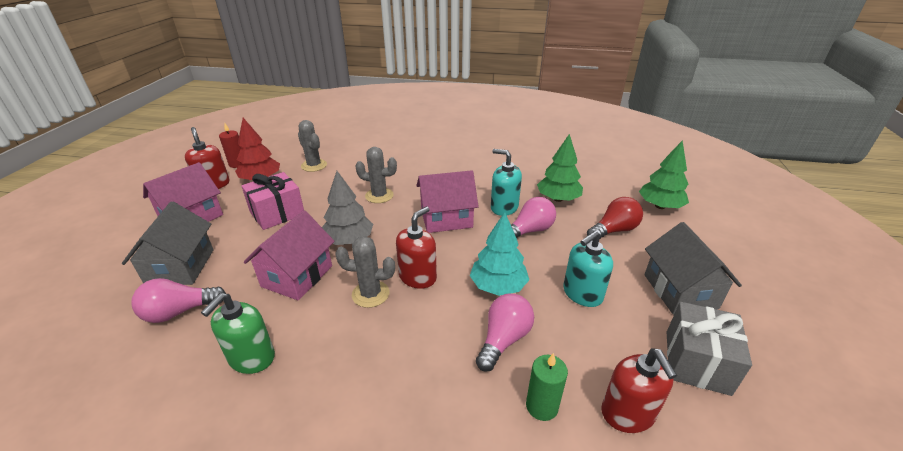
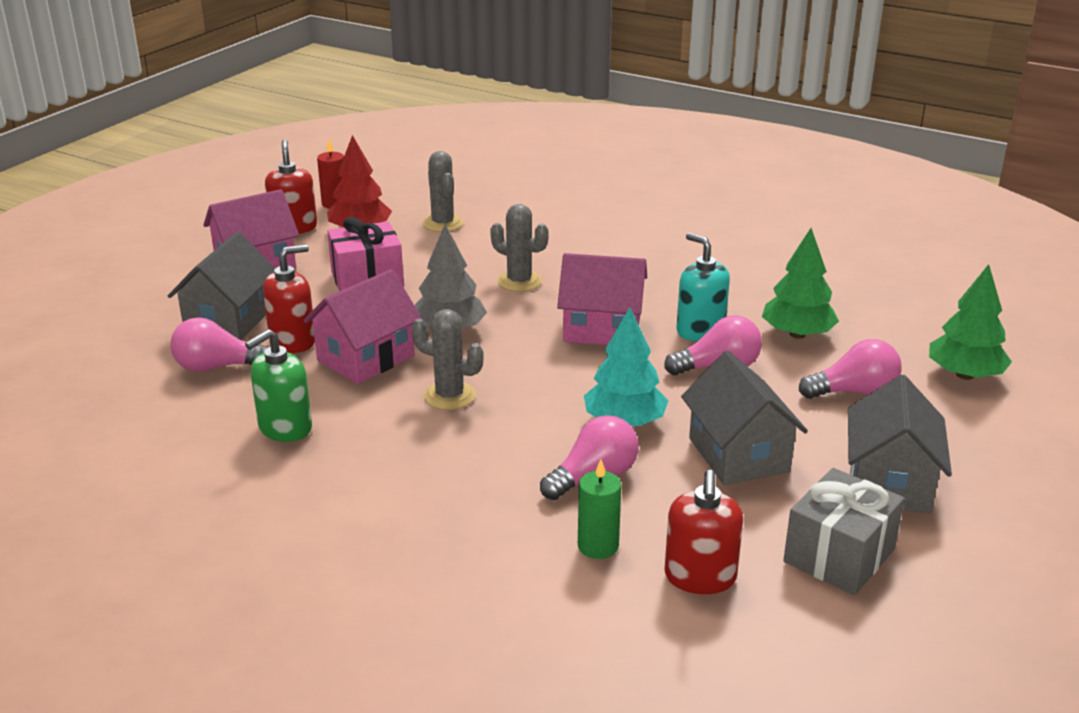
camera: 20 degrees right, 5 degrees down
red soap dispenser [396,207,437,289] -> red soap dispenser moved to [263,244,315,353]
turquoise soap dispenser [563,231,613,307] -> grey house [681,351,808,485]
red light bulb [587,197,643,239] -> pink light bulb [799,339,902,399]

